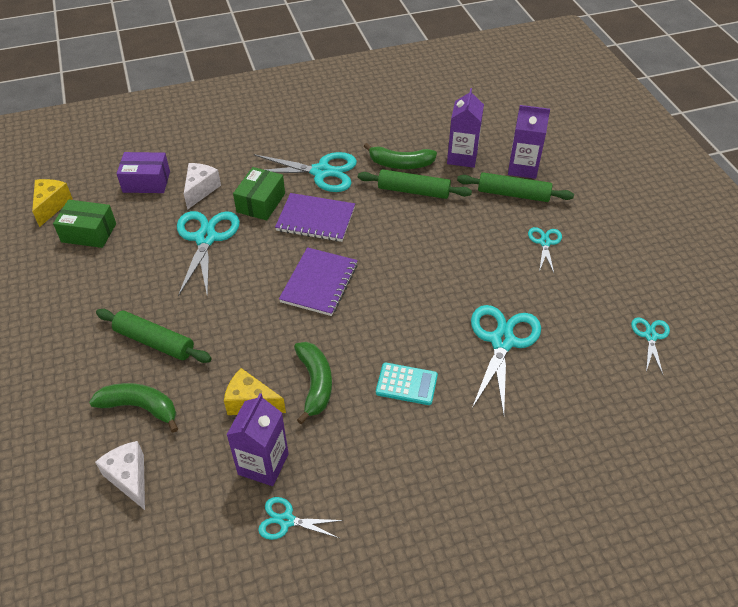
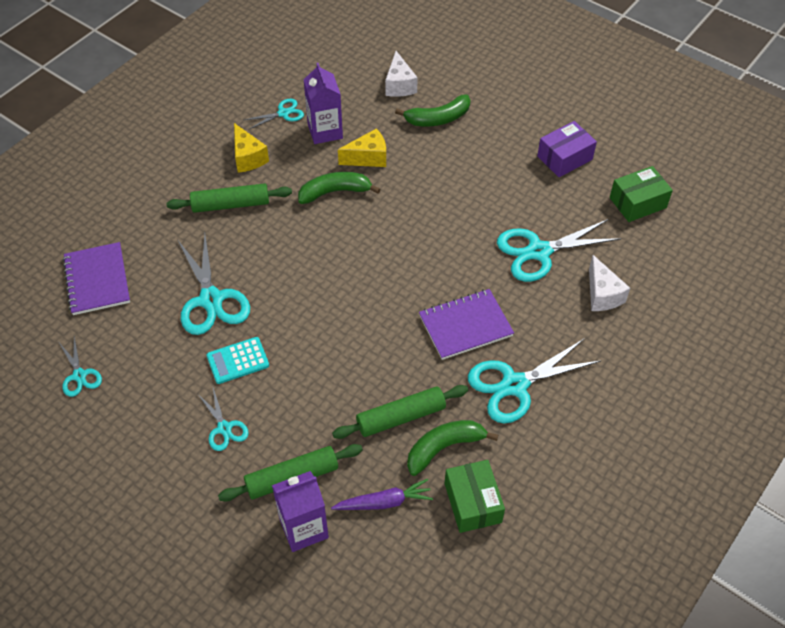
camera: 145 degrees right, 5 degrees up
yellow cheese [32,179,73,227] -> yellow cheese moved to [234,123,269,173]
white cheese [95,441,145,510] -> white cheese turned 60 degrees clockwise [385,51,418,97]
green rolling pin [96,309,212,363] -> green rolling pin moved to [166,183,292,213]
purple box [116,152,170,193] -> purple box moved to [537,121,597,177]
turquoise scissors [177,211,240,298] -> turquoise scissors turned 105 degrees clockwise [497,219,622,282]
green box [233,167,285,221] -> green box moved to [445,460,505,533]
purple notebook [279,247,358,316] -> purple notebook moved to [63,242,130,315]
green banana [294,342,332,424] -> green banana turned 120 degrees clockwise [298,172,380,204]
turquoise calculator [376,363,438,405] -> turquoise calculator moved to [207,337,269,384]
purple carton [447,88,484,168] -> purple carrot [331,479,433,510]

